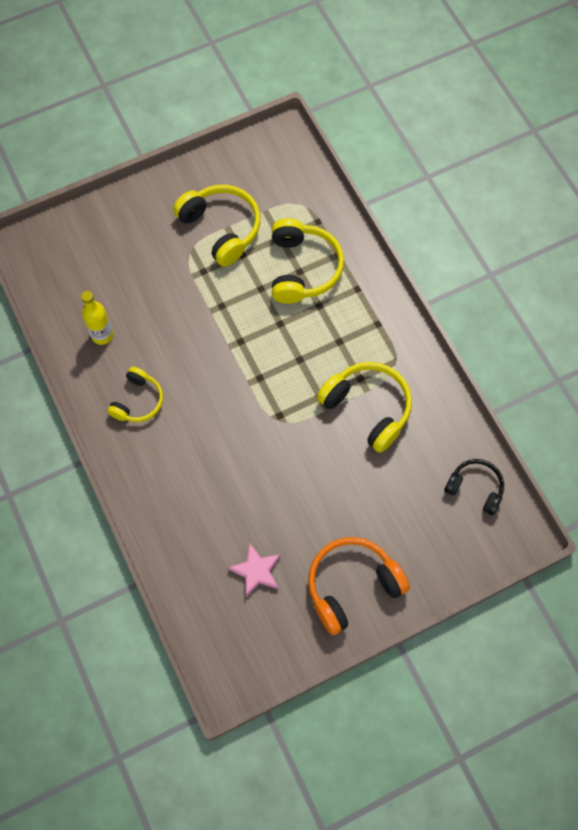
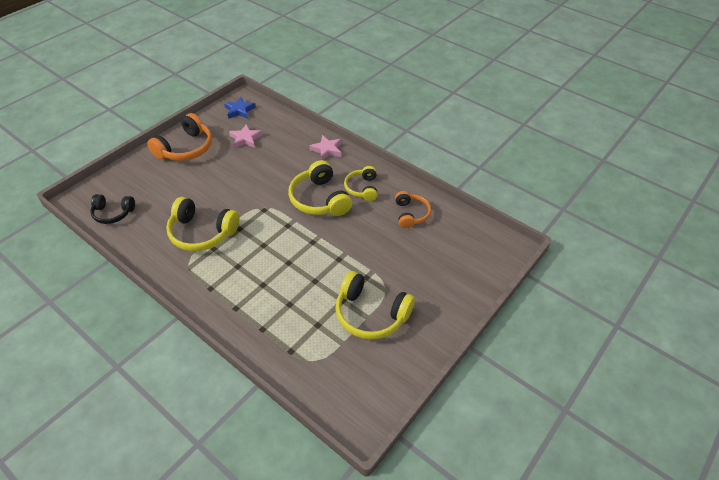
camera: 155 degrees right, 20 degrees down
yellow bottle [81,291,113,345] -> orange headphones [395,191,431,228]
yellow headphones [272,218,344,304] -> yellow headphones moved to [288,160,352,216]
none -> blue star [224,97,256,119]
none -> pink star [309,135,341,160]

